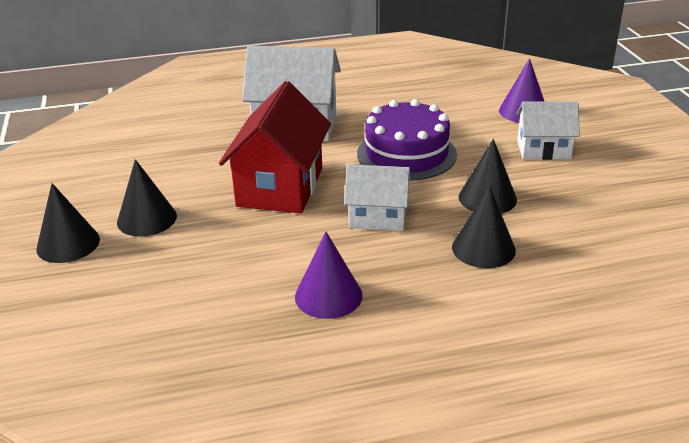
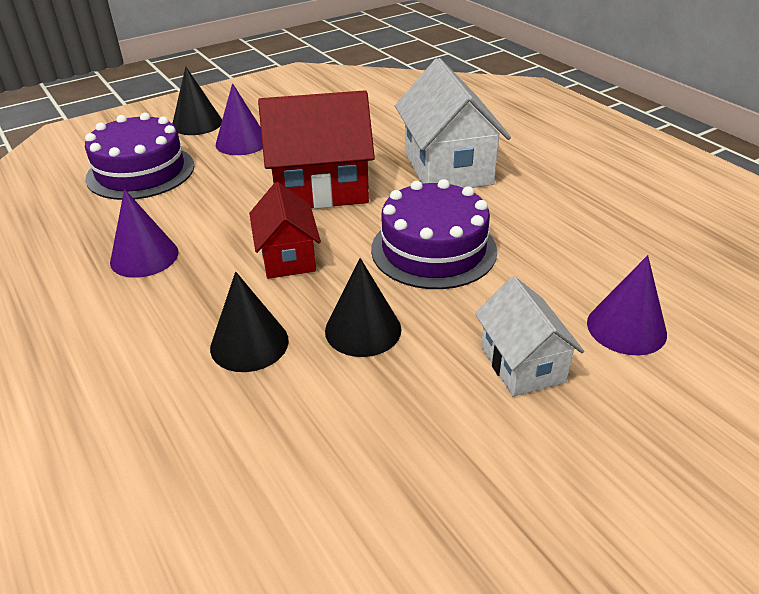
camera: 70 degrees right, 5 degrees up
black cone [117,159,177,237] -> purple cone [216,83,263,155]
white house [344,164,411,231] -> red house [249,182,321,279]
none -> purple cake [85,113,194,200]

